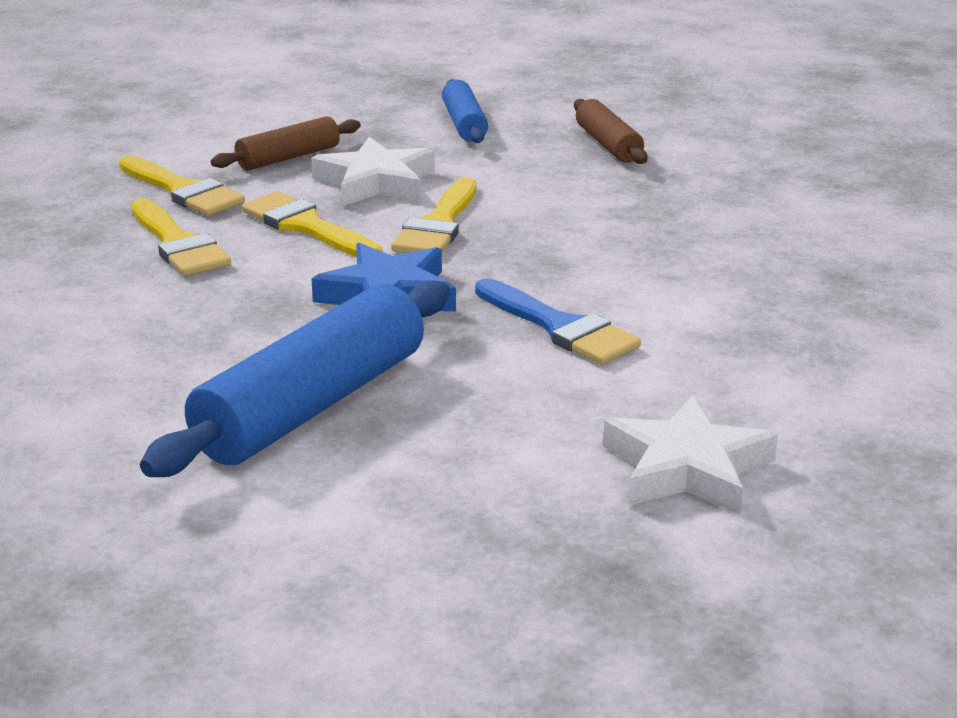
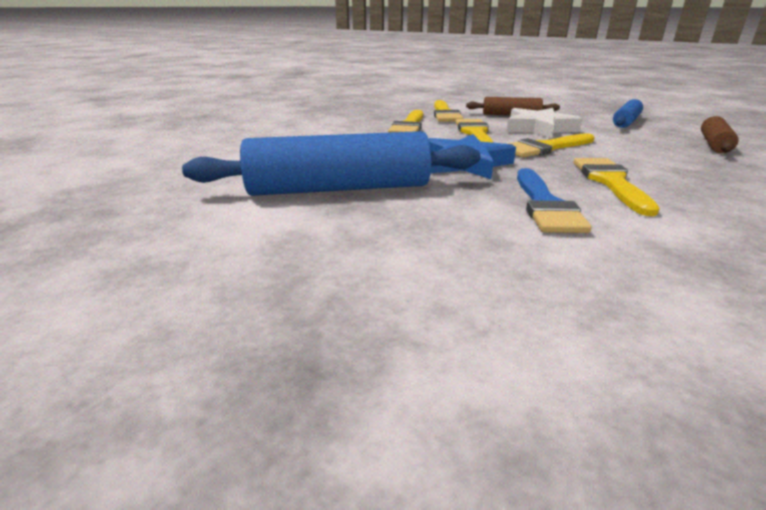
camera: 45 degrees right, 0 degrees up
white star [603,396,778,516] -> none
none -> yellow brush [574,158,660,216]

